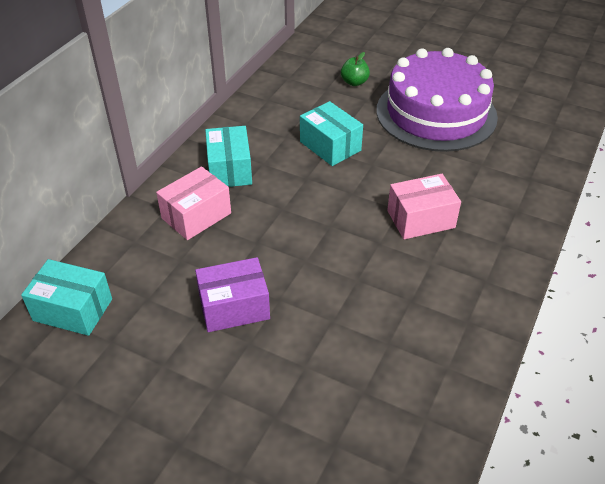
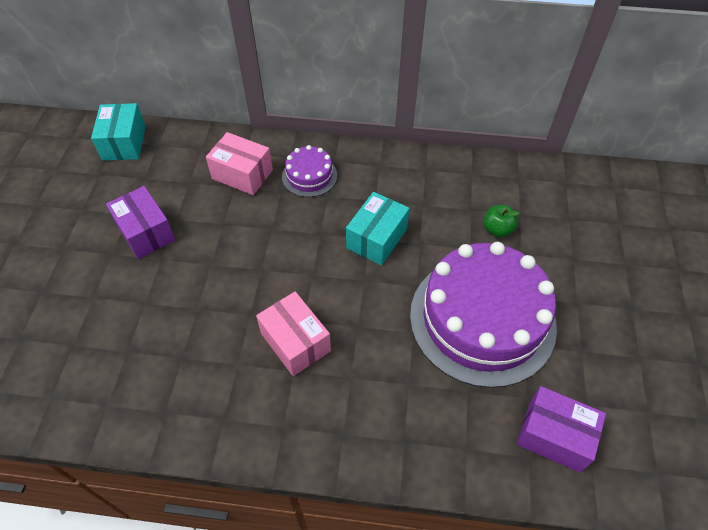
camera: 70 degrees right, 10 degrees up
turquoise box [205,126,252,187] -> purple cake [282,145,337,197]
none -> purple box [516,386,606,473]

